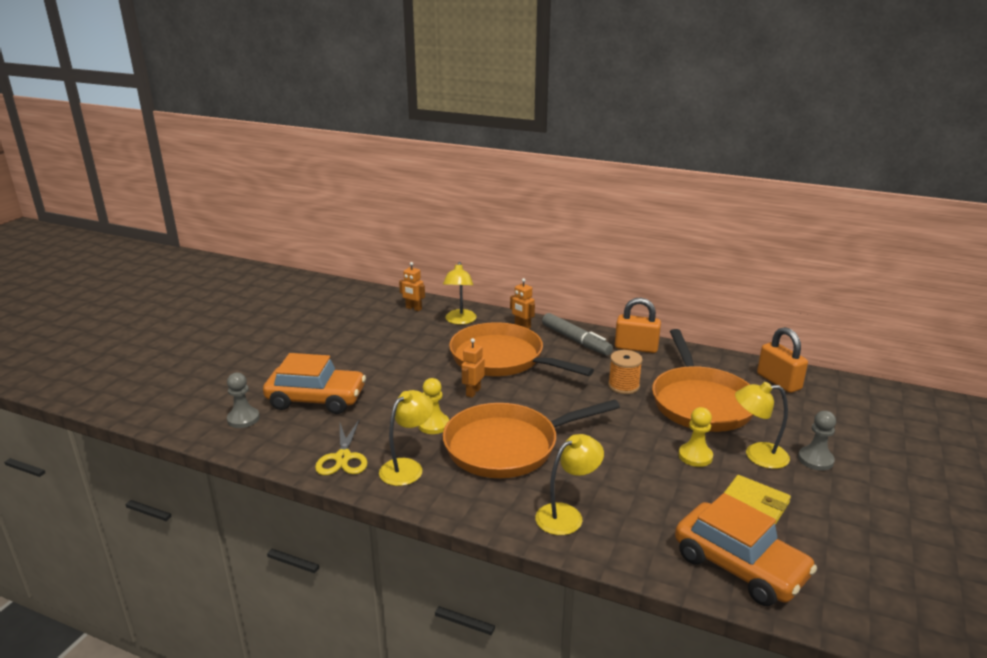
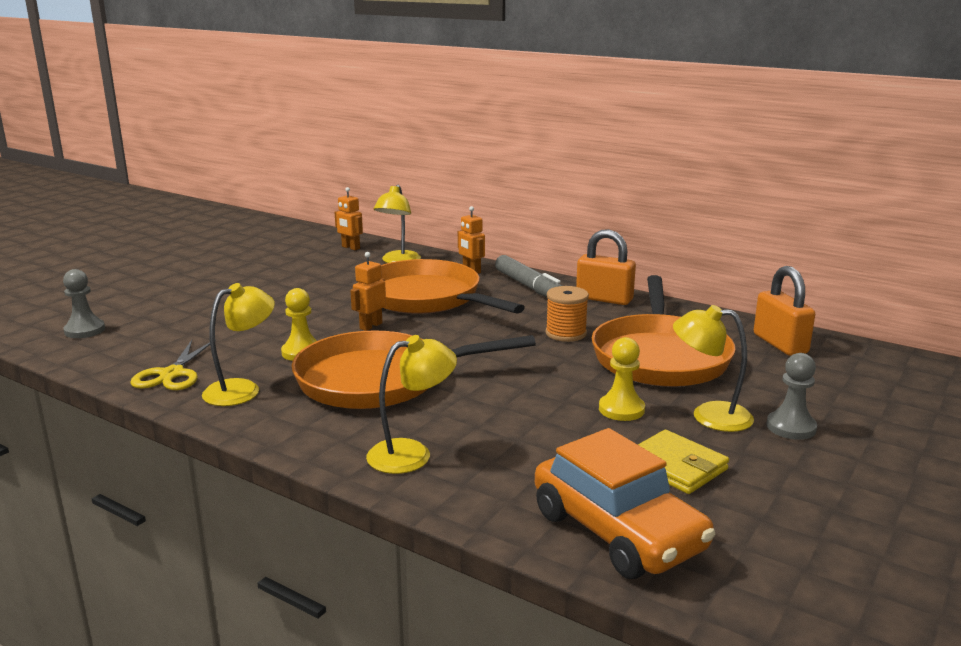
camera: 10 degrees right, 5 degrees down
orange car [263,353,366,414] -> none

